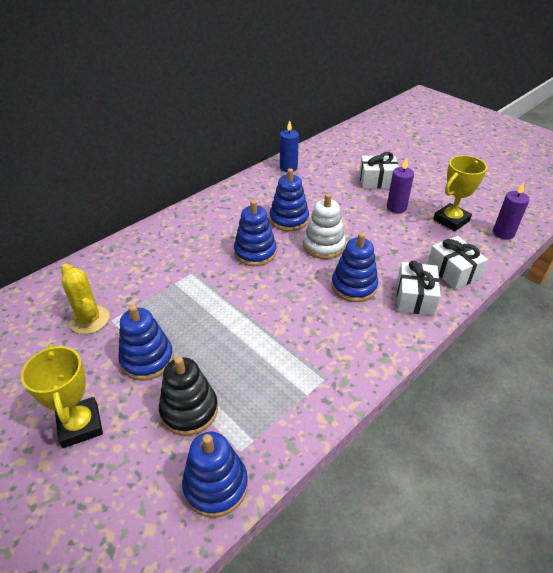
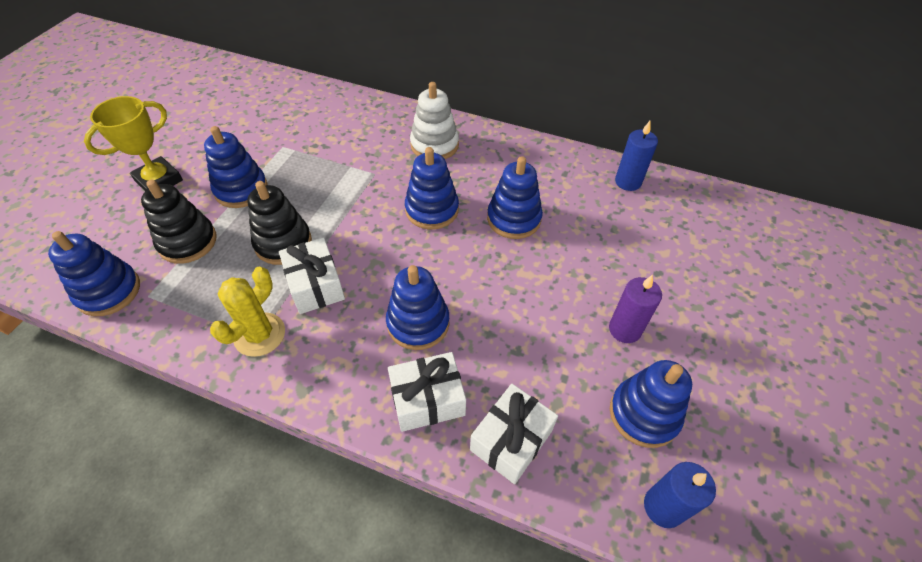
camera: 65 degrees right, 10 degrees up
yellow cactus [61,263,109,334] -> yellow cactus moved to [210,267,285,357]
white stacking toy [303,193,346,259] -> white stacking toy moved to [410,82,459,159]
white gift [359,152,398,189] -> white gift moved to [279,237,345,314]
yellow trophy [433,155,487,231] -> blue stacking toy [610,360,692,448]
purple candle [493,182,530,239] -> blue candle [644,462,716,528]
none -> black stacking toy [247,181,312,265]

